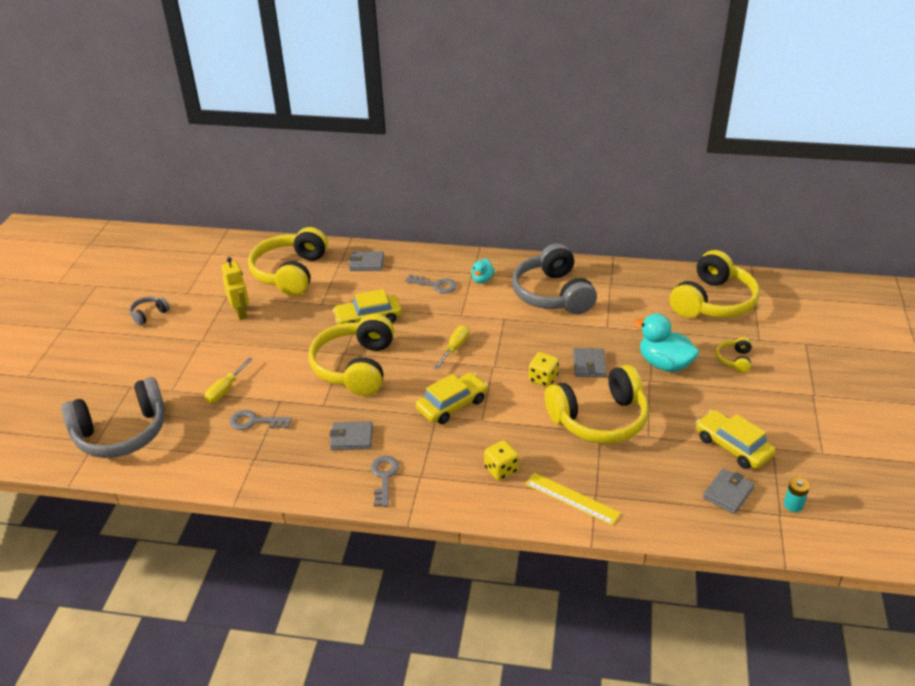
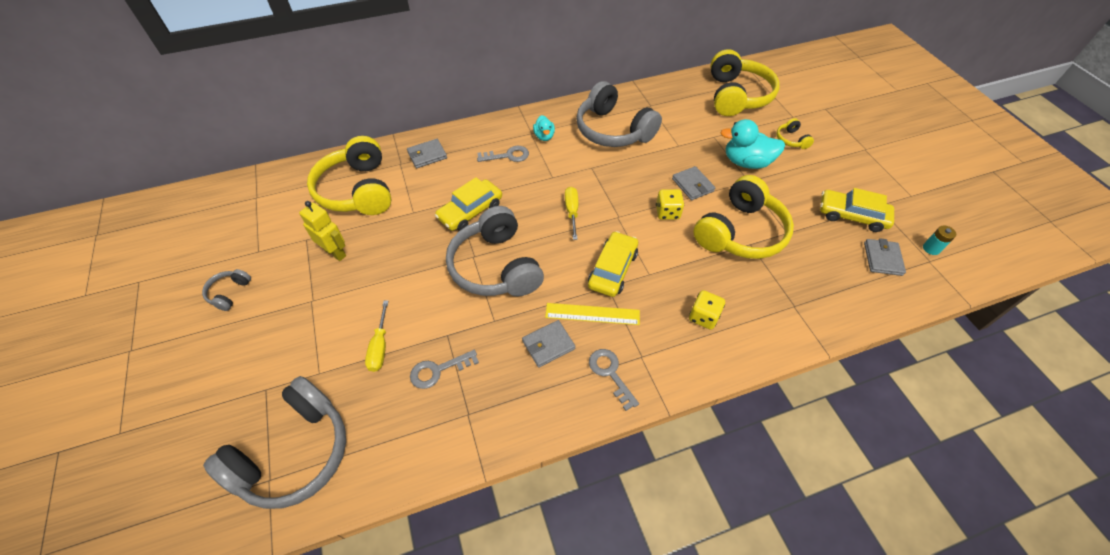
camera: 30 degrees left, 15 degrees up
yellow headphones [308,314,394,396] -> grey headphones [446,206,544,296]
yellow ruler [525,473,621,526] -> yellow ruler moved to [545,303,640,325]

